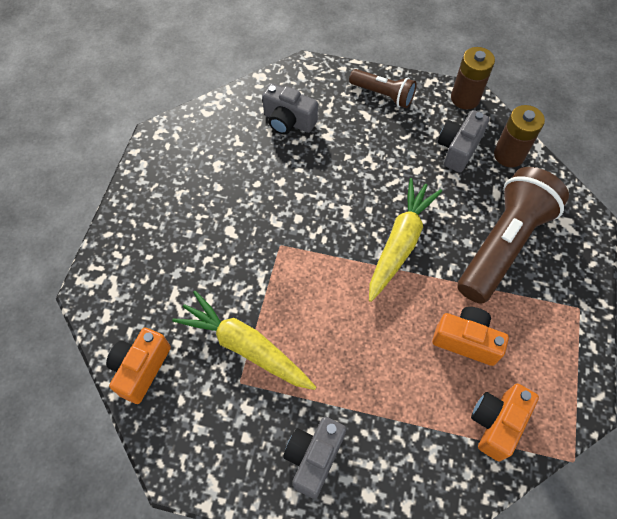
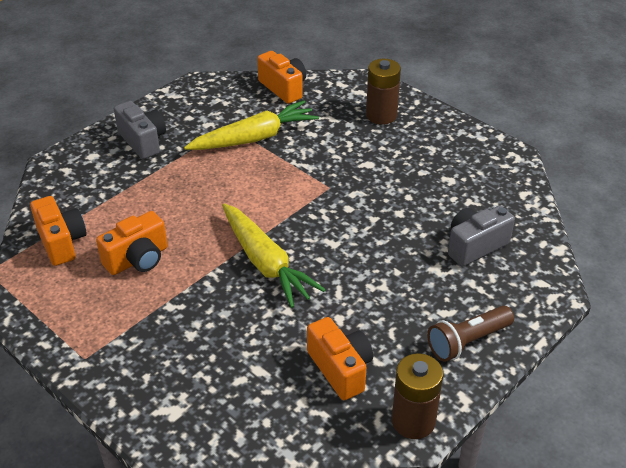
camera: 120 degrees right, 20 degrees down
grey camera [438,110,490,173] -> orange camera [307,317,373,400]
brown flashlight [457,167,569,304] -> none
brown battery [494,105,545,168] -> brown battery moved to [366,59,401,125]

